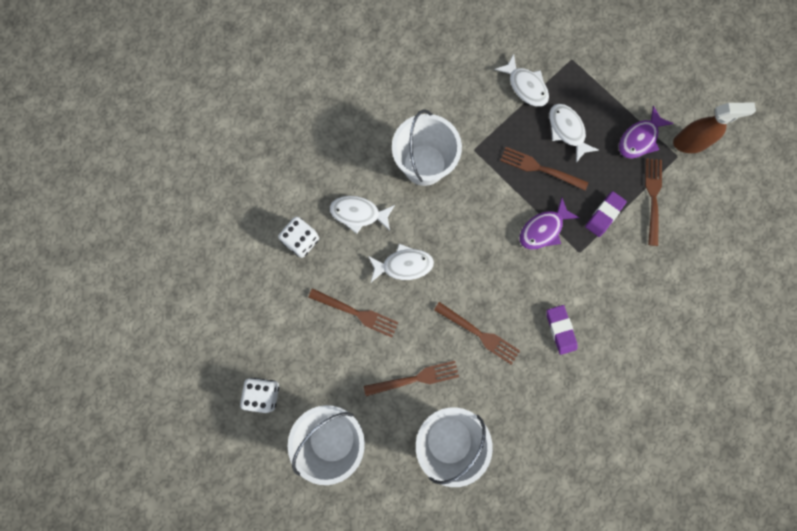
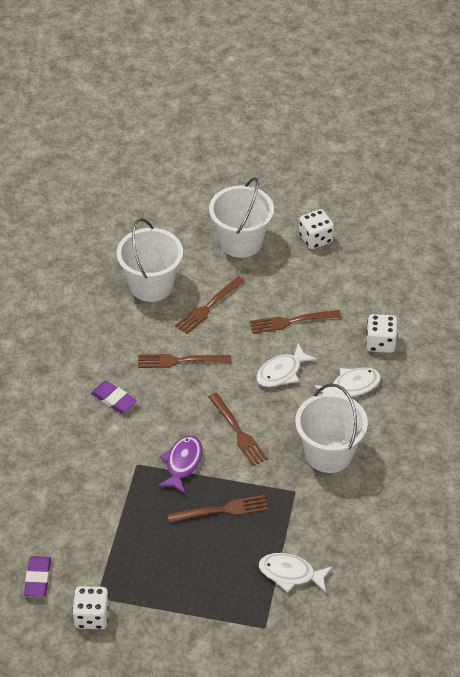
camera: 145 degrees right, 30 degrees down
white fish [549,104,599,163] -> none
purple eraser [585,191,627,237] -> purple eraser moved to [24,556,51,597]
purple fish [619,106,674,158] -> none
brown fork [645,158,662,246] -> brown fork moved to [209,393,268,466]
brown spray bottle [673,103,756,153] -> white dice [72,586,109,629]

